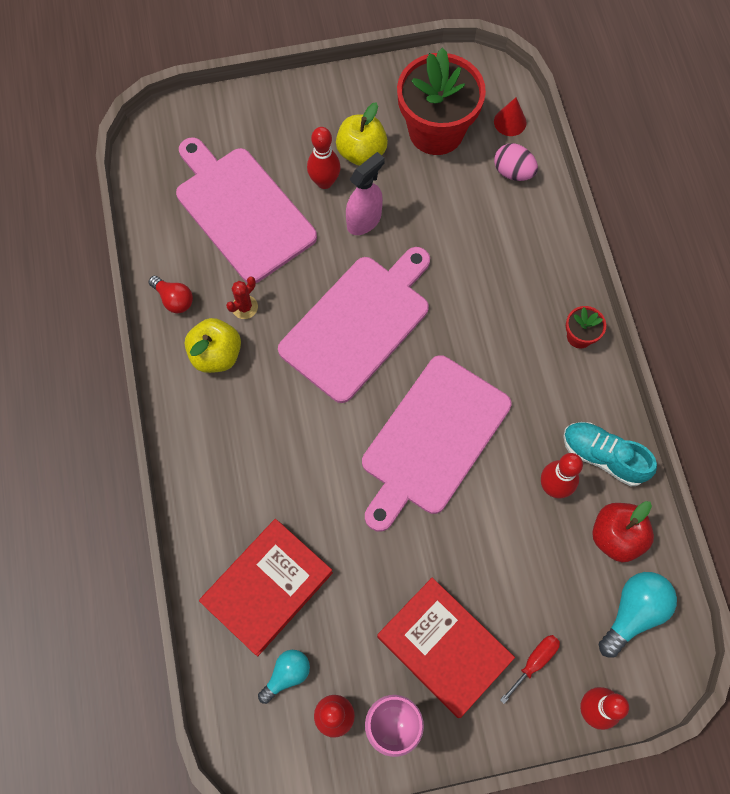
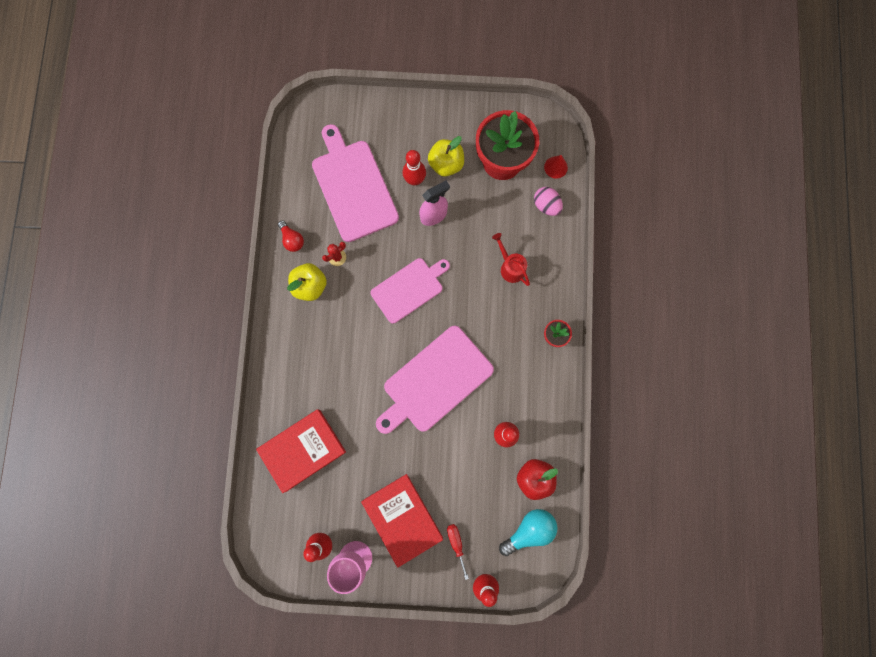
camera: 15 degrees right, 10 degrees up
turquoise light bulb [258,650,310,704] -> none
pink cutting board [278,247,430,403] -> pink cutting board [370,258,450,324], size x0.67
red screwdriver [500,635,560,704] -> red screwdriver turned 75 degrees counterclockwise [447,524,469,580]
turquoise shoe [563,422,657,487] -> none
none -> red watering can [492,233,530,286]

